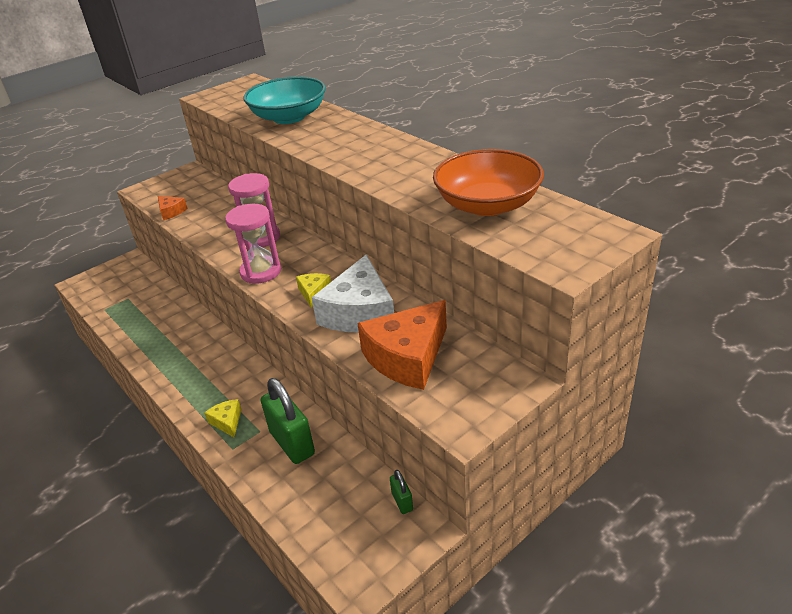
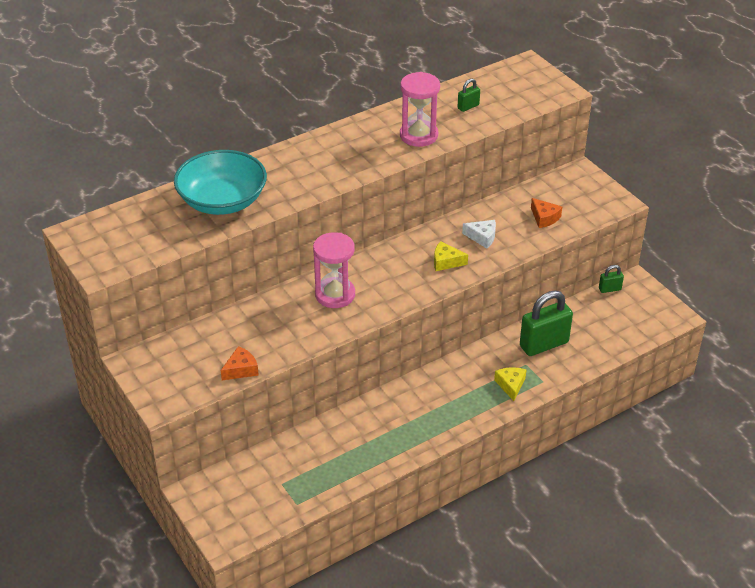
camera: 85 degrees left, 5 degrees up
yellow cheese [204,399,242,437] -> yellow cheese turned 105 degrees clockwise [494,367,526,401]
pink hourglass [225,204,281,284] -> pink hourglass moved to [400,72,440,147]
white cheese [311,254,394,333] -> white cheese [462,220,496,249], size x0.46
orange cheese [357,300,447,390] -> orange cheese [531,198,562,228], size x0.46
orange bowl [433,149,544,216] -> green padlock [458,79,480,112]

